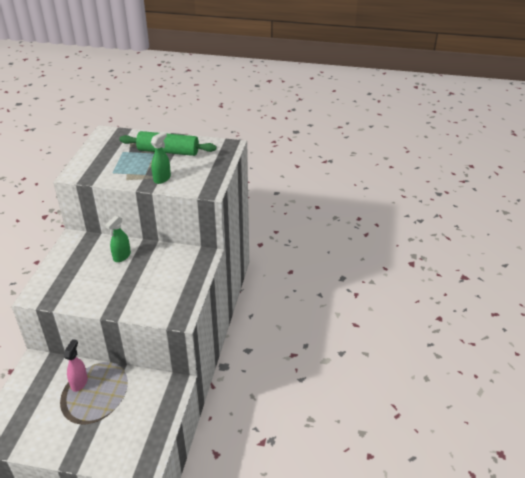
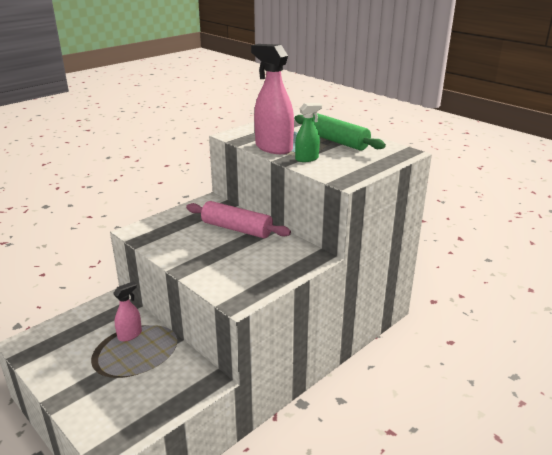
camera: 35 degrees right, 10 degrees down
green spray bottle [105,216,131,262] -> pink rolling pin [186,201,291,238]
none -> pink spray bottle [251,44,294,154]

